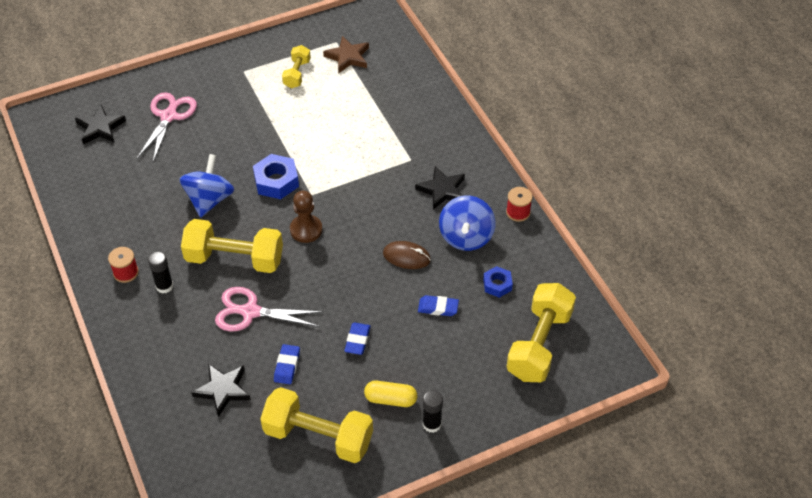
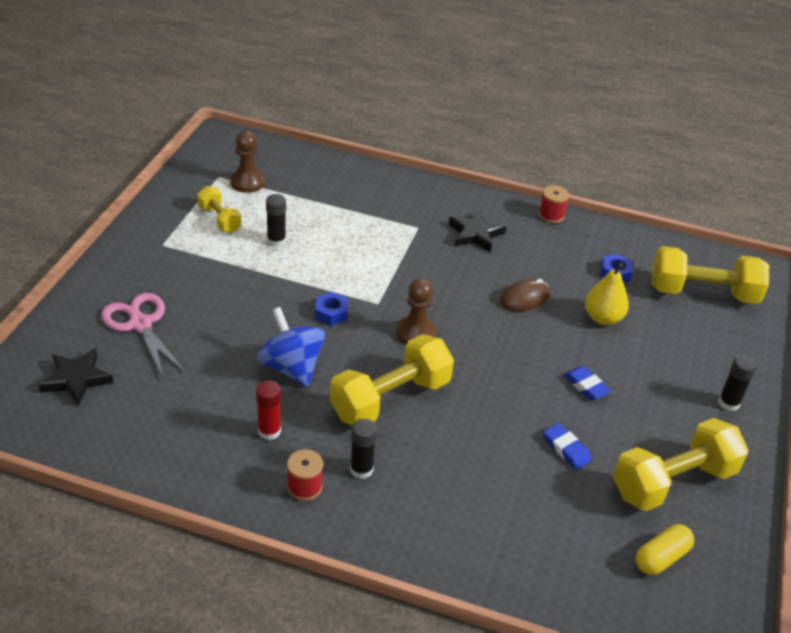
camera: 50 degrees left, 10 degrees down
black star [191,364,251,417] -> none
pink scissors [215,287,323,332] -> none
blue nut [253,154,299,199] -> blue nut [315,292,348,325], size x0.61
brown star [323,36,369,73] -> brown pawn [230,131,265,193]
yellow capsule [364,381,417,407] -> yellow capsule moved to [636,524,694,575]
blue eraser [418,295,459,316] -> yellow pear [585,263,629,325]
blue spinning top [439,196,496,251] -> none
yellow dumbbell [507,283,576,382] -> yellow dumbbell turned 60 degrees counterclockwise [652,246,769,304]
none -> red glue stick [256,381,281,440]
none -> black glue stick [266,194,286,247]

